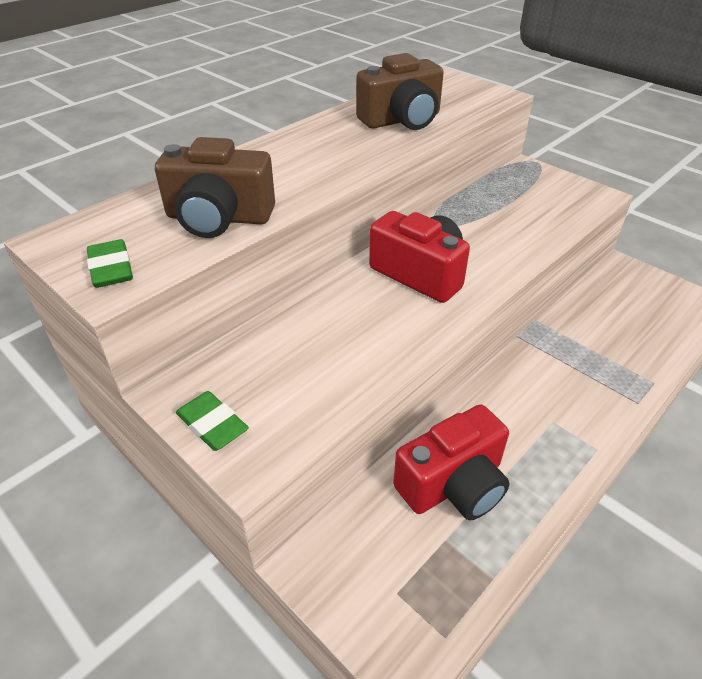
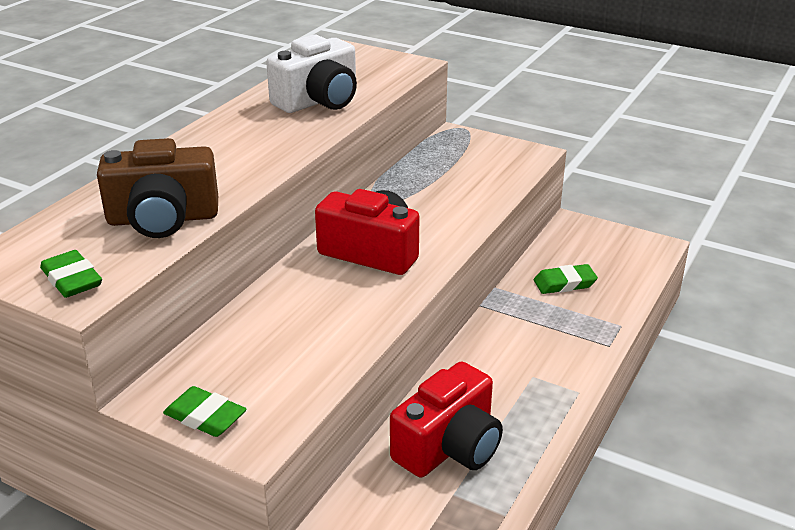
camera: 15 degrees left, 10 degrees down
brown camera [356,53,444,130] -> white camera [266,34,357,113]
none -> green eraser [534,264,598,294]

